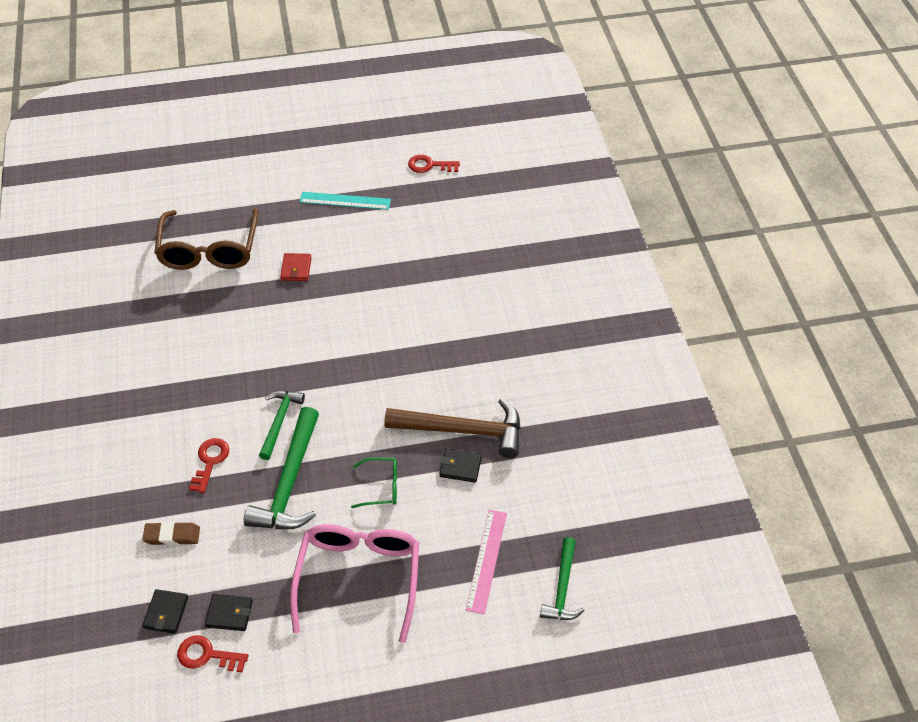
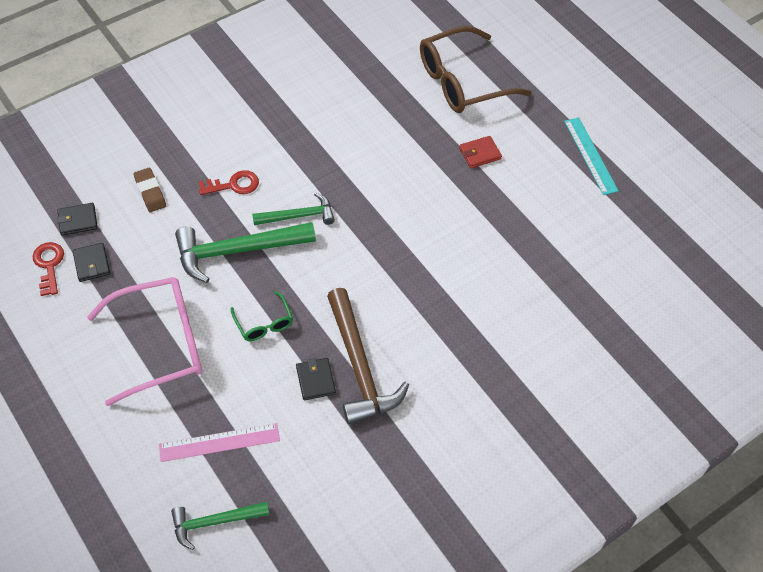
camera: 65 degrees right, 5 degrees up
red key [408,155,460,173] -> none

